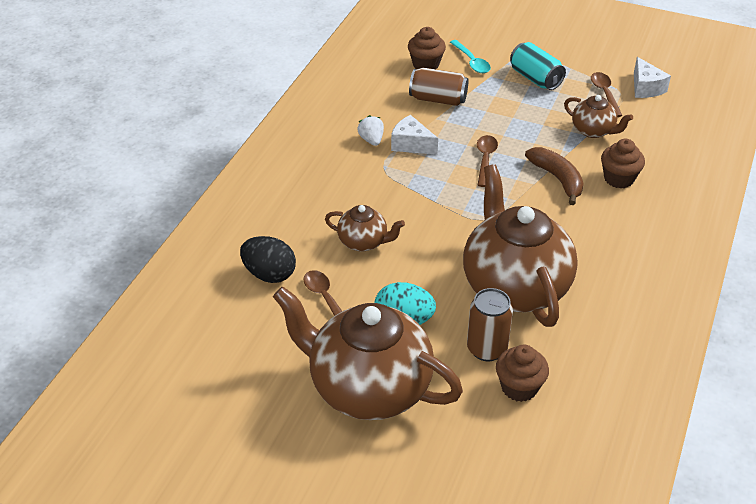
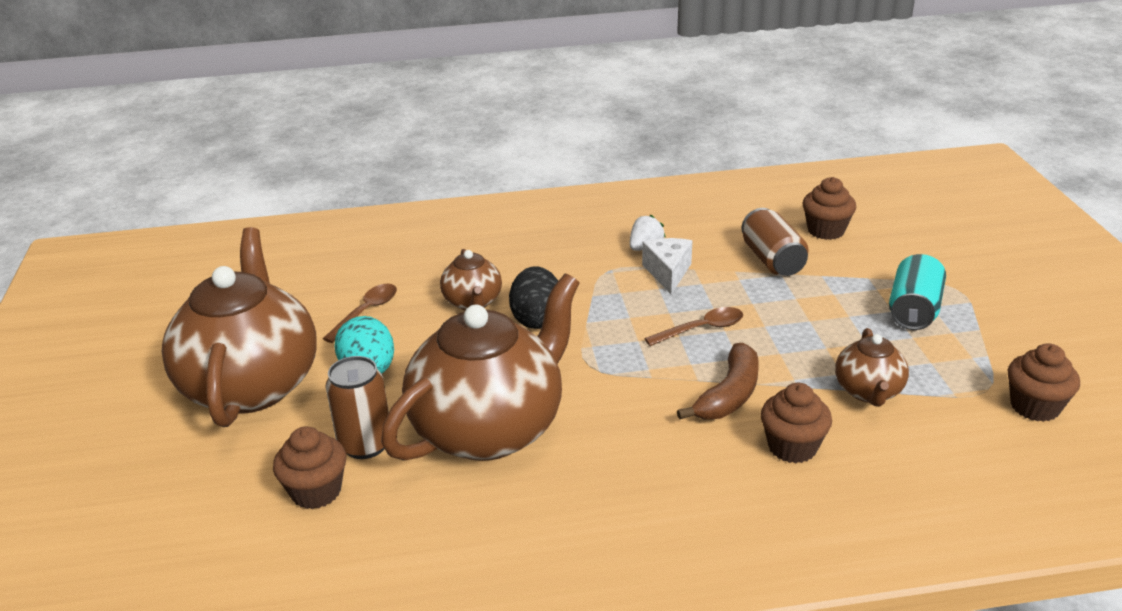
camera: 60 degrees right, 10 degrees down
black egg [240,236,296,283] -> black egg moved to [509,266,558,329]
turquoise spoon [450,40,491,73] -> none
brown spoon [591,72,622,117] -> none
white cheese [634,57,671,98] -> brown cupcake [1008,343,1080,422]

